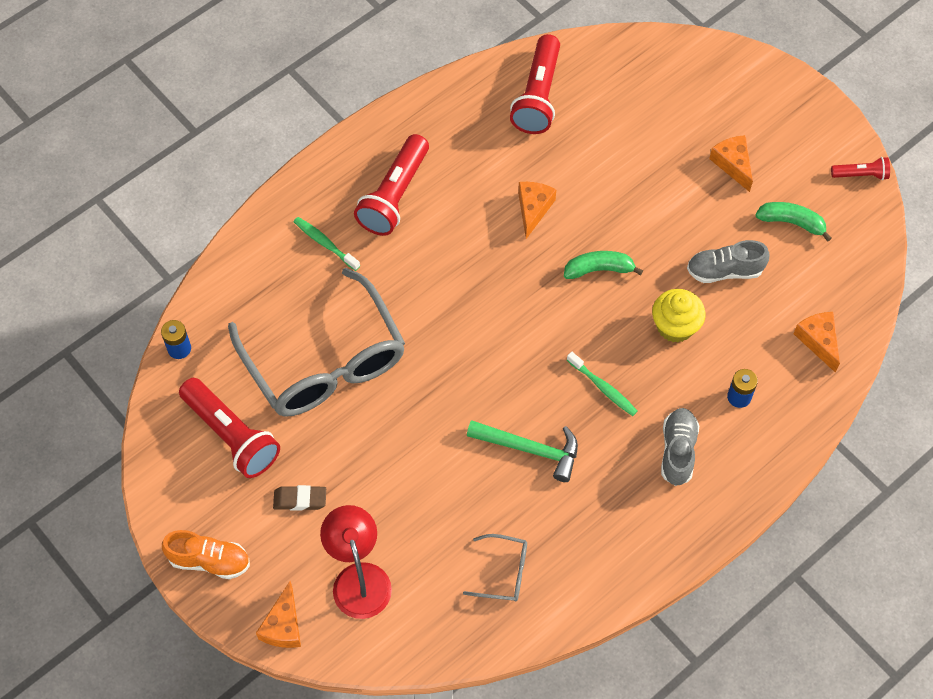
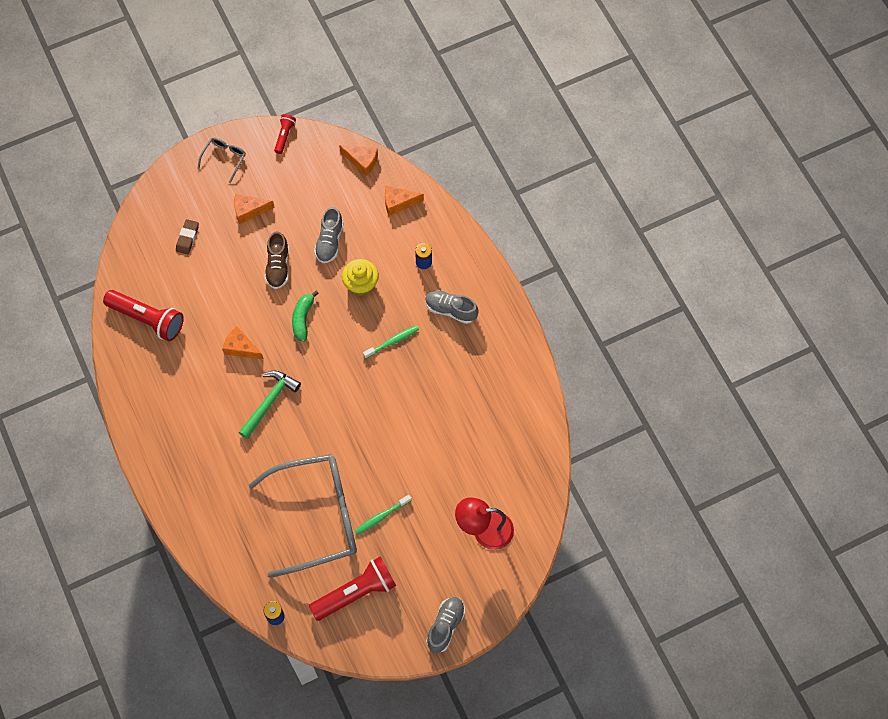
camera: 75 degrees left, 5 degrees up
orange shoe [162,530,250,579] -> grey shoe [426,597,465,653]
orange cheese [256,581,301,648] -> orange cheese moved to [339,145,378,176]
brown eraser [273,485,326,511] -> brown eraser moved to [176,219,199,255]
green toothbrush [294,217,360,271] -> green toothbrush moved to [355,495,412,535]
red flashlight [354,134,429,236] -> none
grey glasses [463,534,527,602] -> grey glasses moved to [197,137,246,183]
green hammer [467,420,578,482] -> green hammer moved to [239,371,301,439]
green banana [755,202,832,242] -> none
none -> brown shoe [265,231,289,289]

